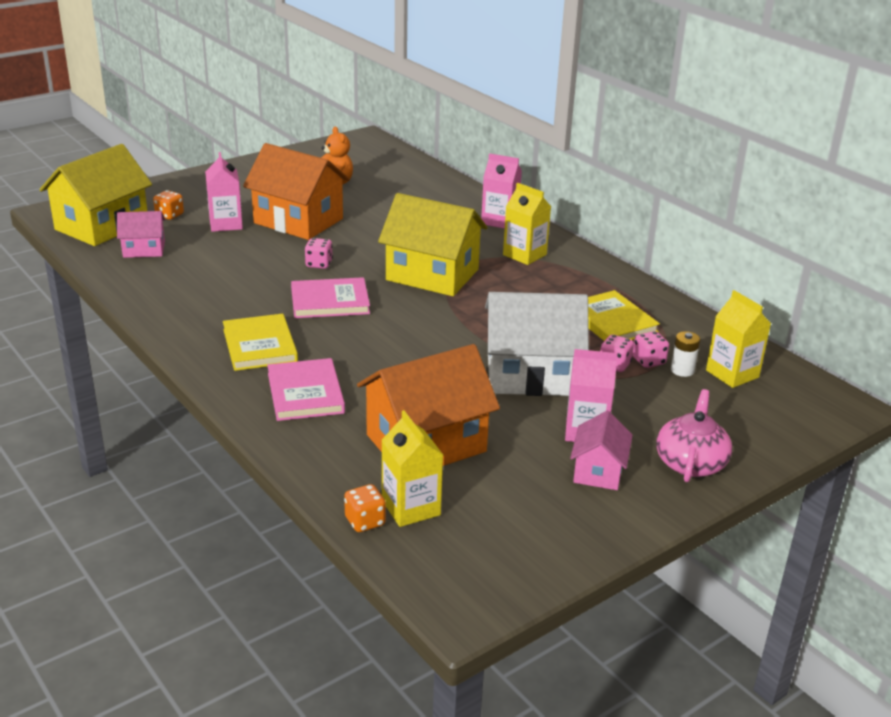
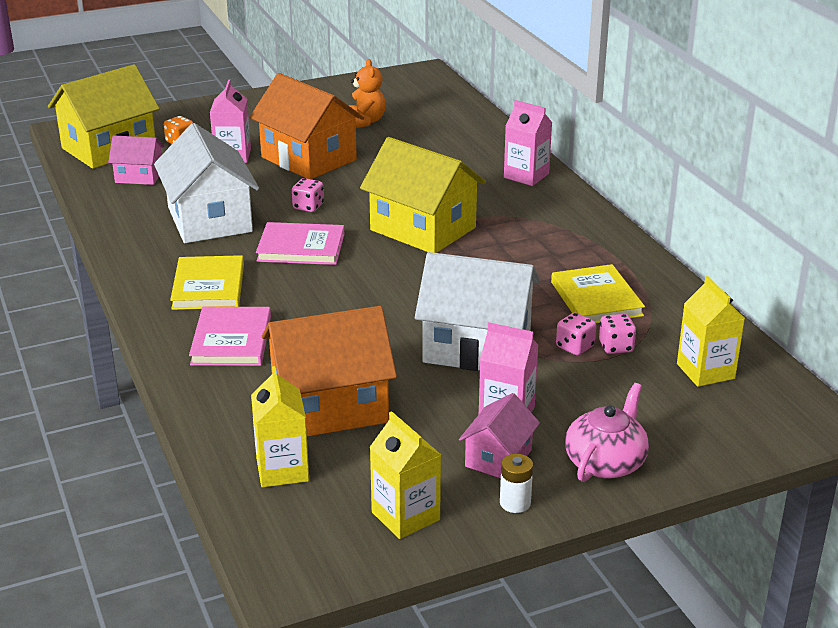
camera: 15 degrees right, 0 degrees up
orange dice [344,484,386,532] -> none
yellow carton [503,183,551,265] -> yellow carton moved to [370,411,441,539]
white battery [671,331,700,377] -> white battery moved to [500,454,533,513]
none -> white house [154,123,259,243]

